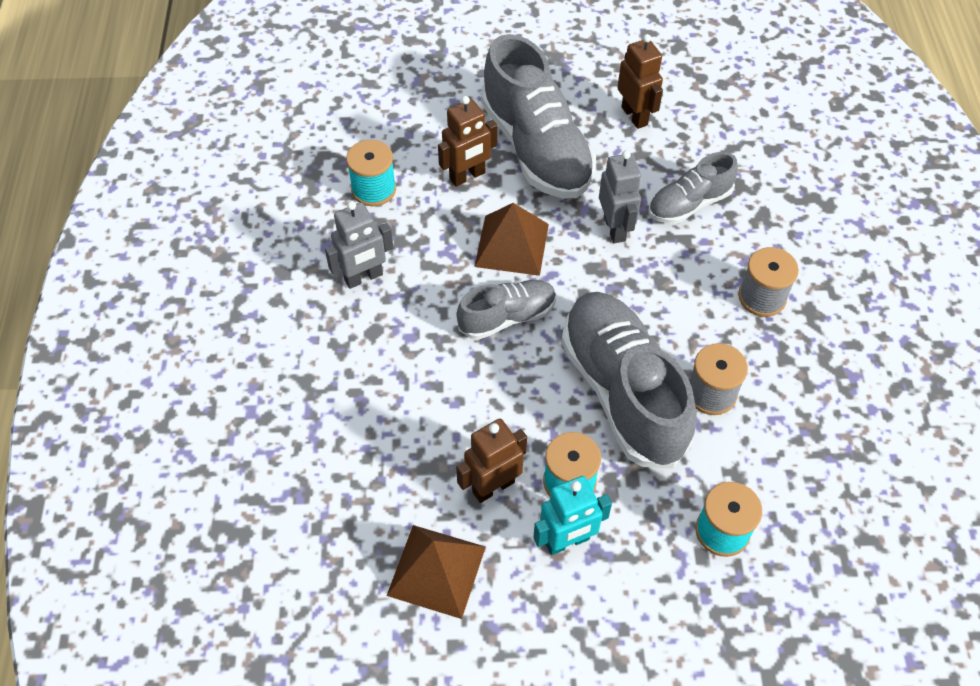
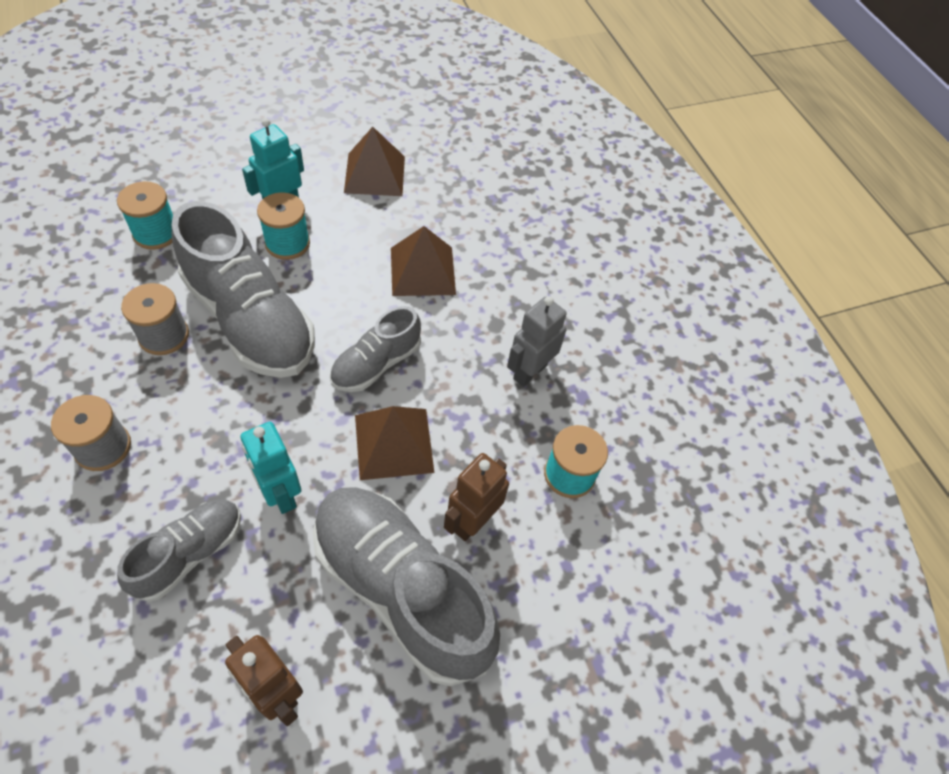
camera: 155 degrees right, 0 degrees up
brown robot [456,419,527,503] -> none
grey robot [599,150,641,243] -> turquoise robot [240,422,301,514]
none -> brown pyramid [391,226,456,296]

